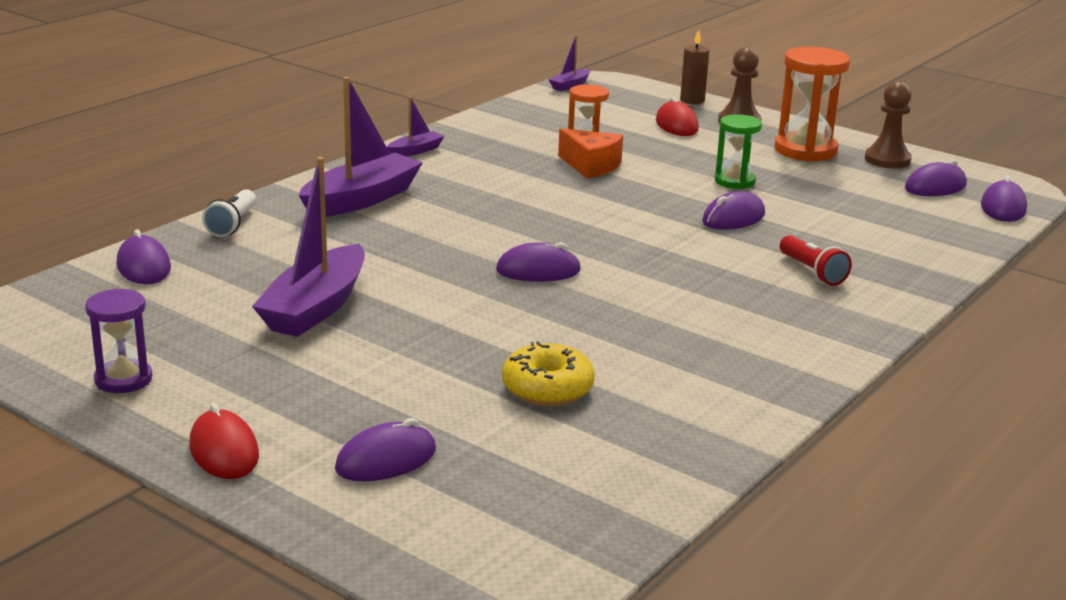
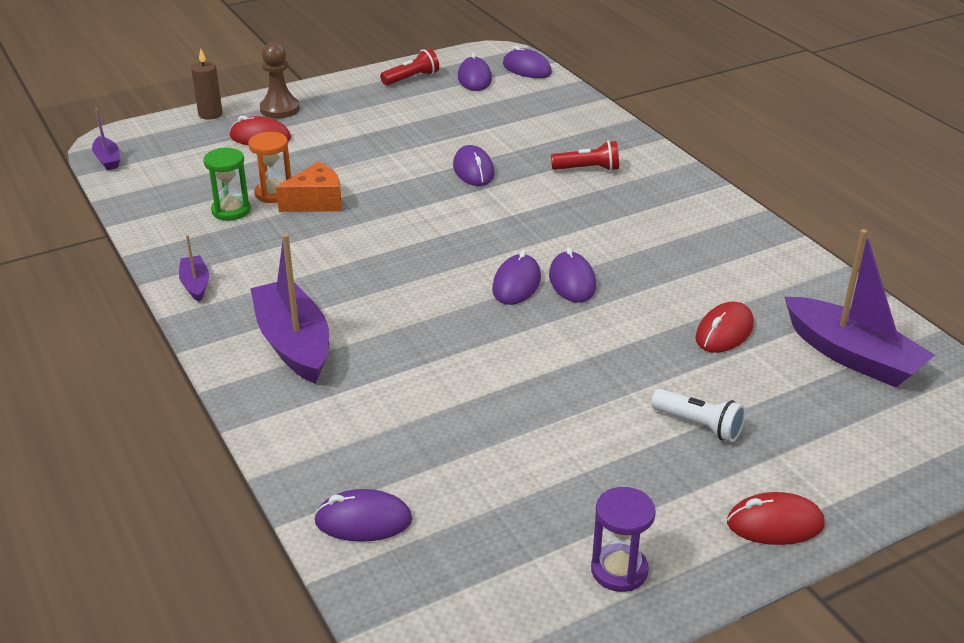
camera: 65 degrees left, 10 degrees up
white flashlight [202,189,256,237] -> white flashlight moved to [651,389,745,442]
purple boat [252,157,365,337] -> purple boat moved to [785,229,935,387]
purple mouse [335,418,436,481] -> purple mouse moved to [549,247,596,303]
yellow donut [502,341,595,406] -> red mouse [695,302,754,353]
green hourglass [715,114,762,189] -> green hourglass moved to [203,148,251,220]
orange hourglass [775,47,850,162] -> none
brown pawn [865,81,912,168] -> red flashlight [380,48,439,86]

